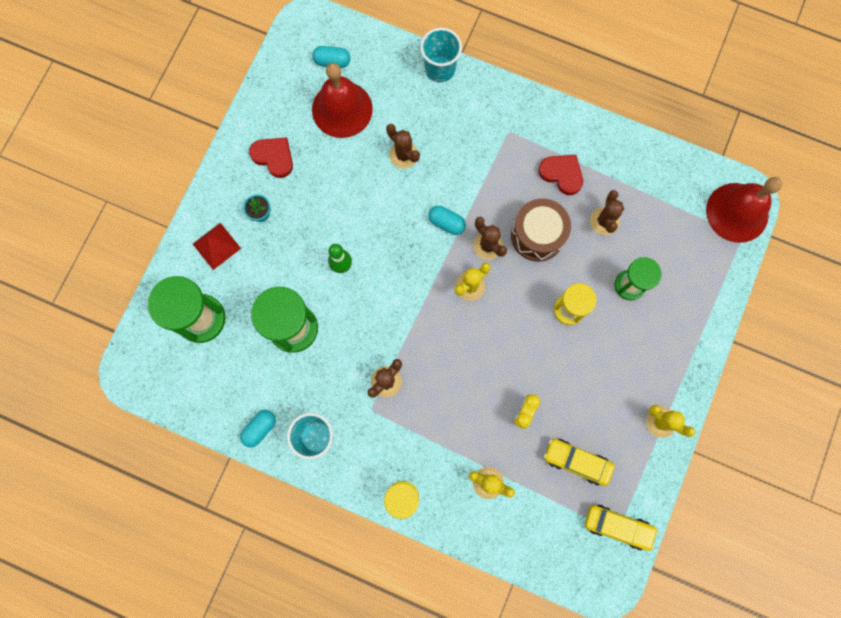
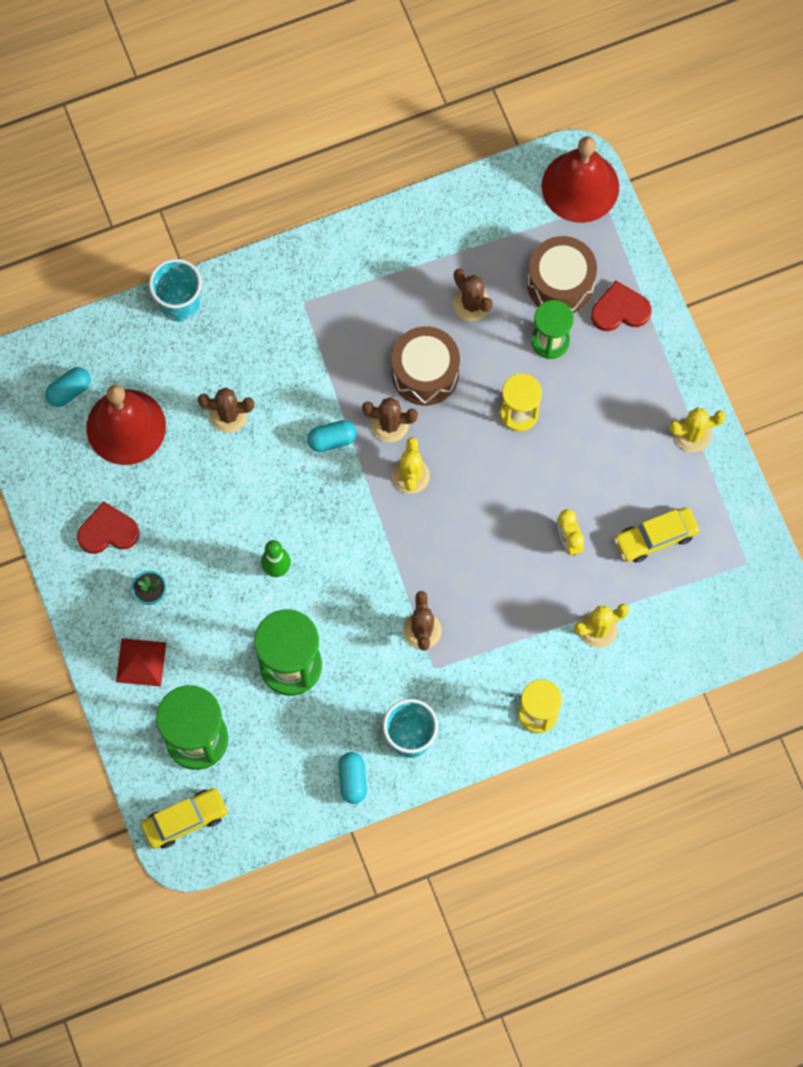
camera: 45 degrees left, 5 degrees down
red heart [539,155,583,195] -> red heart moved to [591,281,652,331]
yellow car [585,505,658,551] -> yellow car moved to [141,788,228,849]
none -> brown drum [527,236,597,313]

